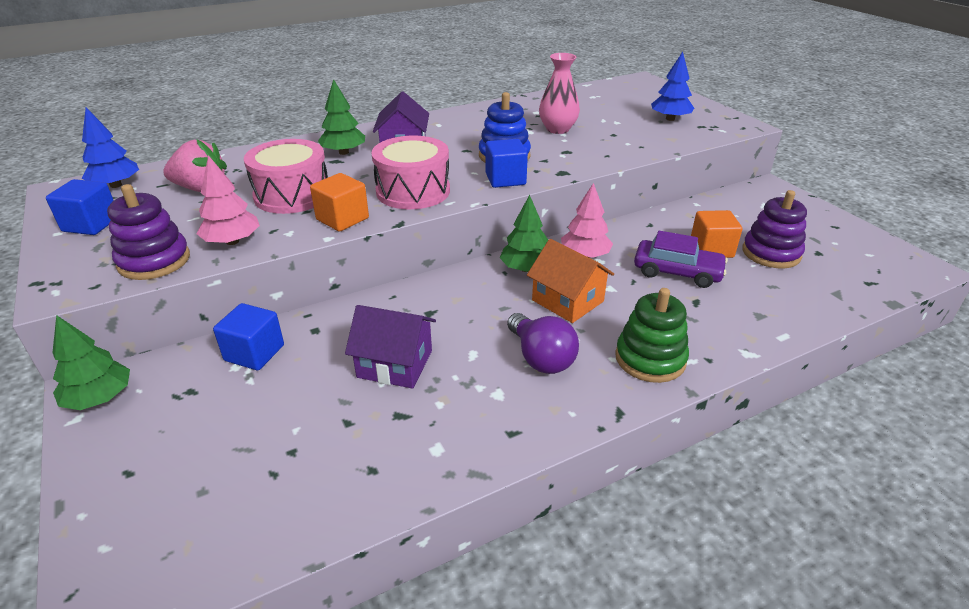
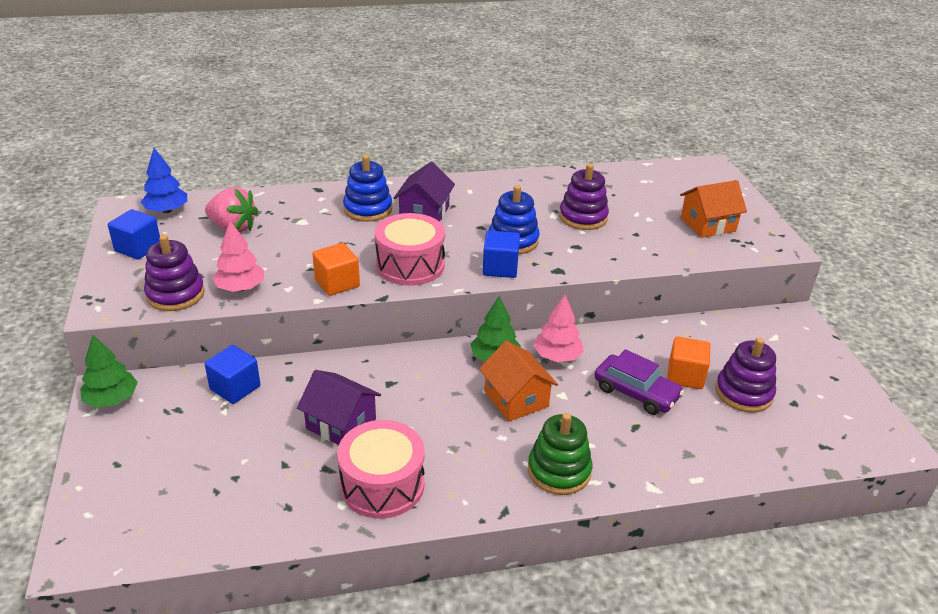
camera: 15 degrees right, 0 degrees up
pink drum [244,139,328,214] -> pink drum moved to [337,420,425,519]
green tree [318,79,365,155] -> blue stacking toy [343,155,392,222]
purple light bulb [507,313,579,374] -> none
pink vase [539,53,580,134] -> purple stacking toy [559,164,609,230]
blue tree [651,52,694,121] -> orange house [680,180,747,238]

